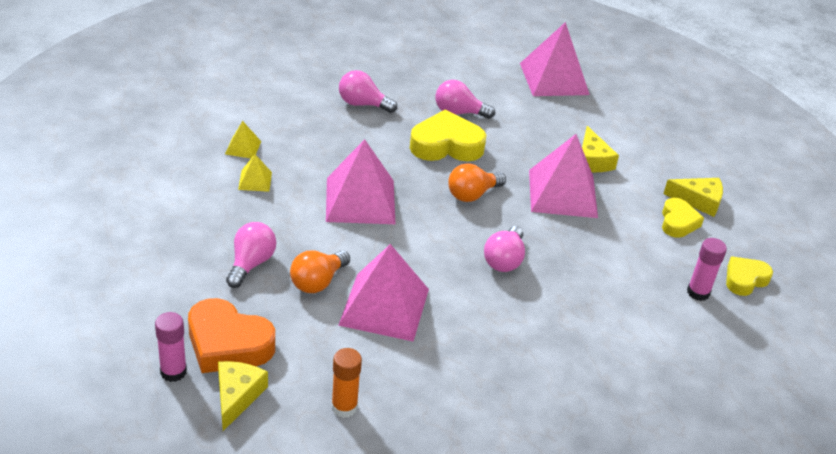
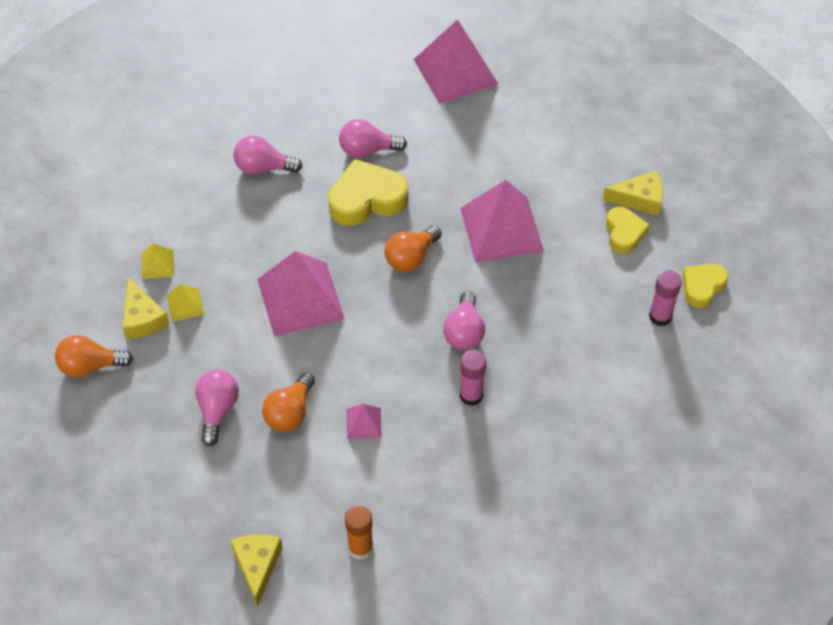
camera: 10 degrees left, 15 degrees up
pink glue stick [155,312,187,382] -> pink glue stick moved to [460,350,486,406]
orange heart [188,298,275,373] -> none
pink pyramid [338,244,429,341] -> pink pyramid [347,404,382,439], size x0.45
yellow cheese [582,126,619,172] -> yellow cheese moved to [122,277,170,339]
none -> orange light bulb [55,335,133,377]

